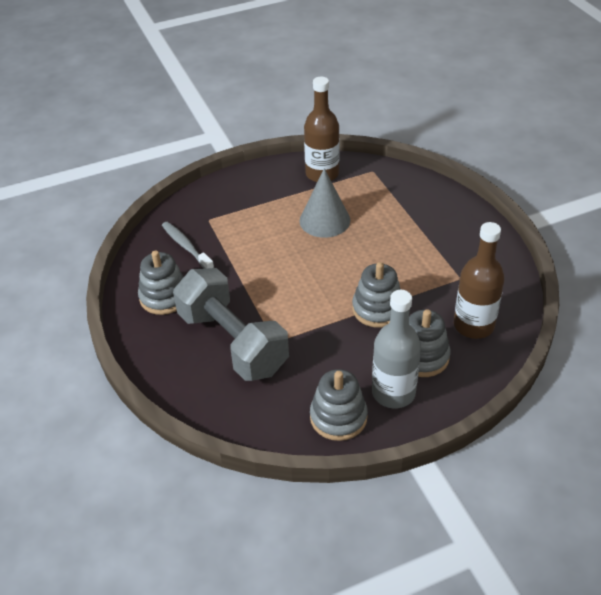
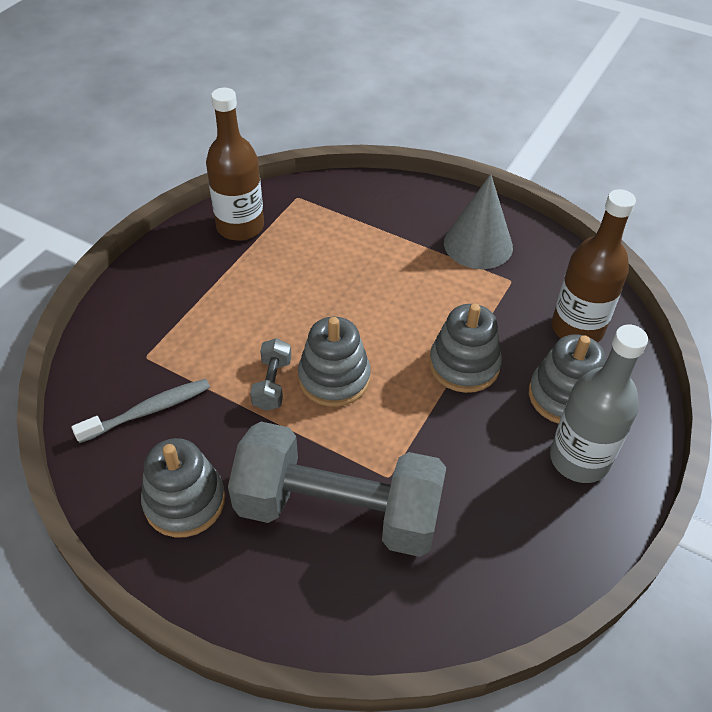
camera: 40 degrees left, 5 degrees up
grey toothbrush [162,222,214,269] -> grey toothbrush turned 135 degrees clockwise [71,379,210,443]
grey cone [299,168,350,238] -> grey cone moved to [444,174,513,269]
grey stacking toy [310,369,368,441] -> grey stacking toy moved to [298,317,371,407]
none -> grey dumbbell [250,338,291,411]

